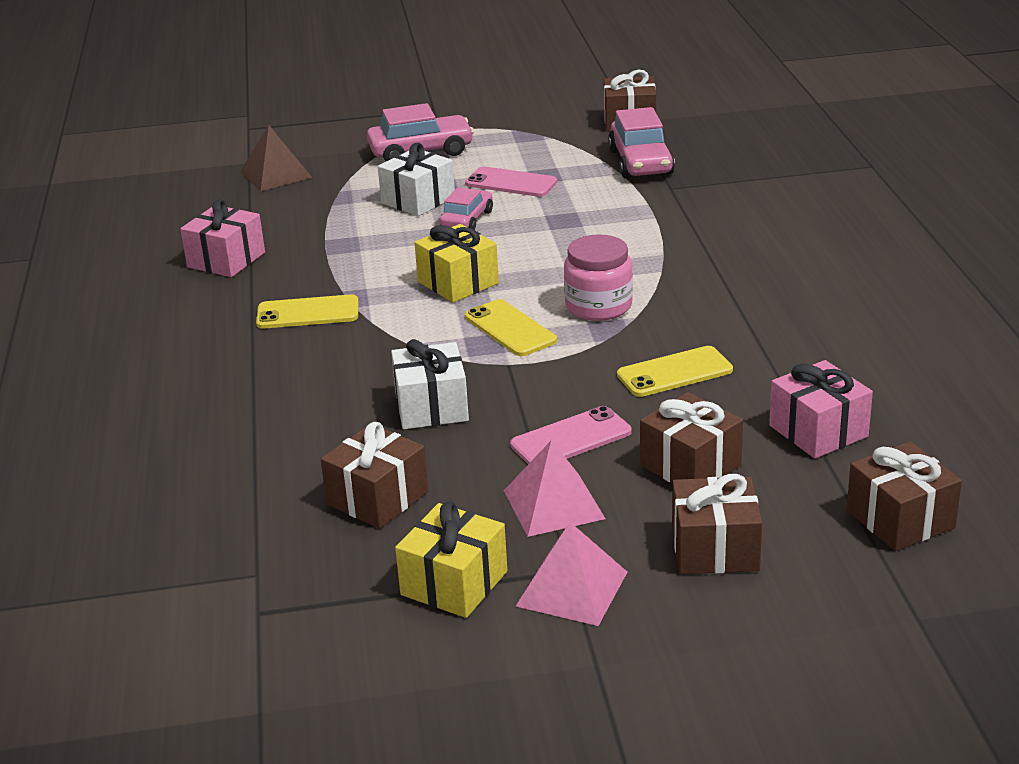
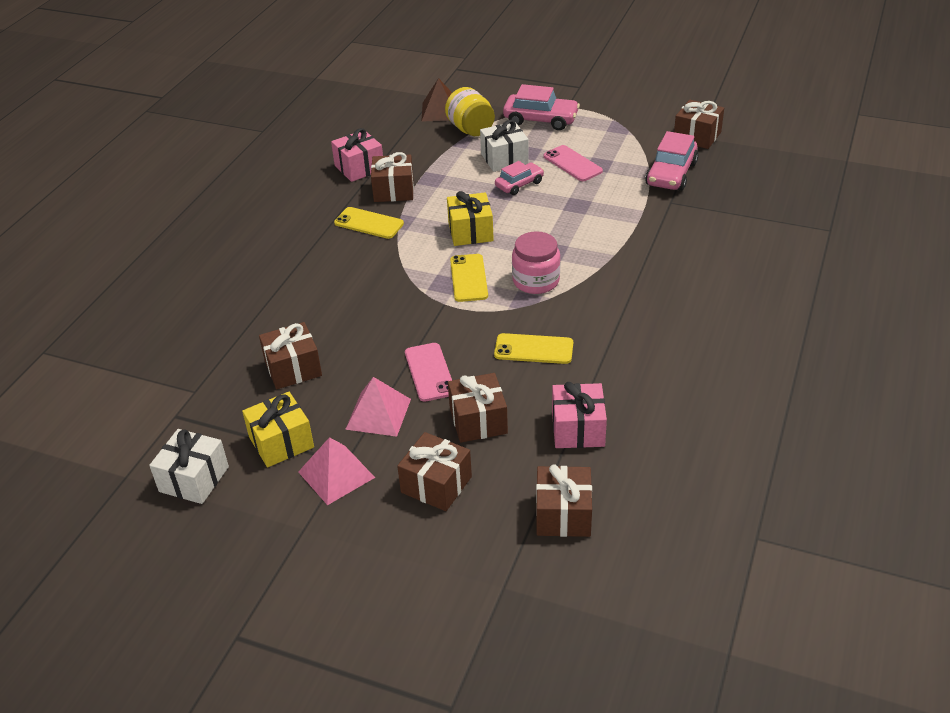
camera: 30 degrees right, 10 degrees up
white gift [391,339,469,429] -> white gift moved to [149,429,229,504]
pink phone [510,406,632,464] -> pink phone turned 75 degrees clockwise [405,343,452,402]
none -> brown gift [371,152,414,202]
none -> yellow jar [445,87,495,136]

